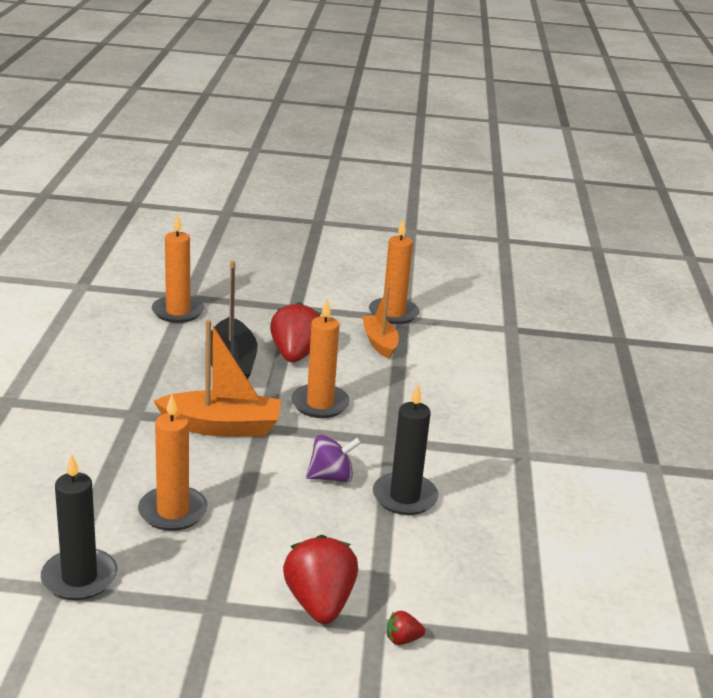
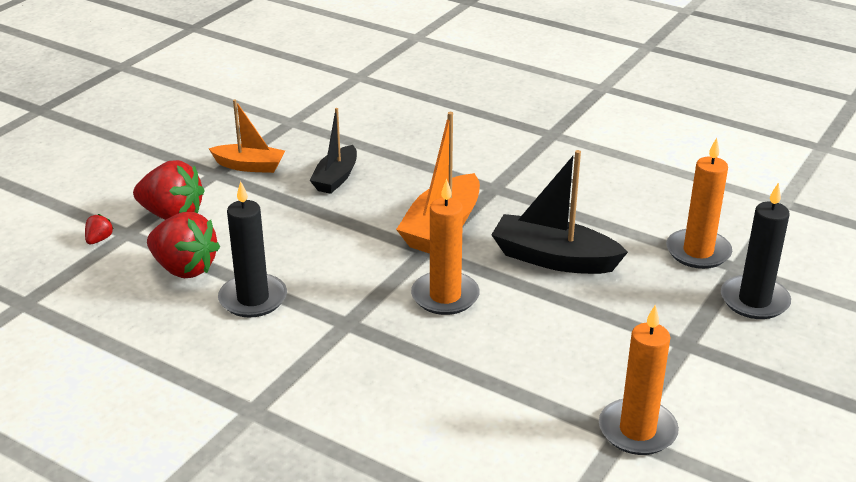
camera: 120 degrees right, 5 degrees up
black candle [41,453,118,600] -> black candle moved to [721,183,791,319]
orange candle [138,394,208,531] -> black boat [310,108,357,194]
red strawberry [270,302,321,362] -> red strawberry moved to [147,212,220,278]
purple spinning top [306,435,361,483] -> none
orange boat [362,286,399,359] -> orange boat moved to [209,100,285,173]

